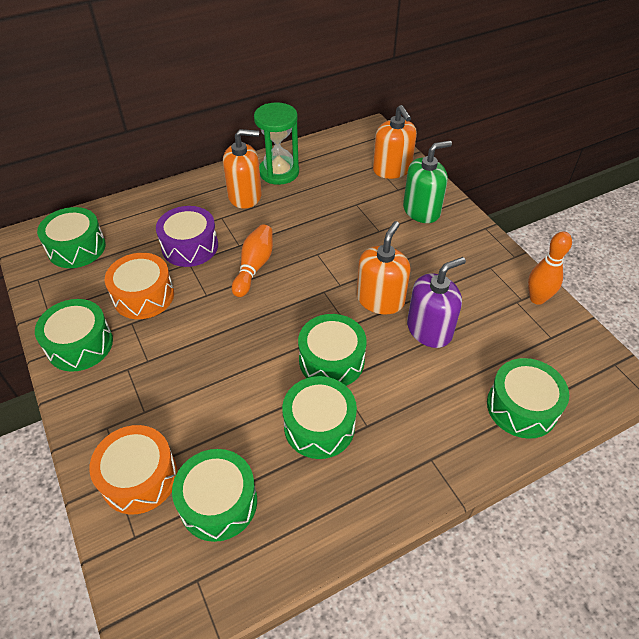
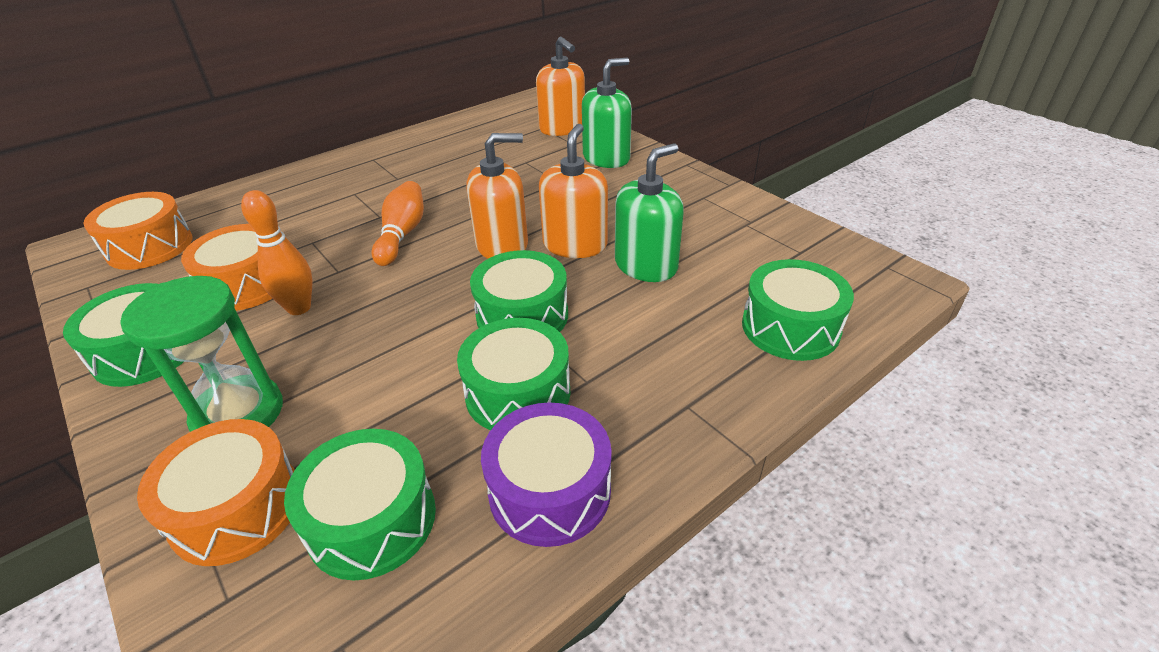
camera: 10 degrees left, 10 degrees down
green drum [37,207,106,268] -> orange drum [83,192,192,270]
purple drum [156,206,218,267] -> purple drum moved to [481,403,612,547]
orange soap dispenser [223,129,262,209] -> orange soap dispenser moved to [466,133,528,259]
green hourglass [254,102,299,185] -> green hourglass moved to [120,276,283,432]
purple soap dispenser [407,257,466,348] -> green soap dispenser [615,144,684,282]
orange bowling pin [528,231,572,305] -> orange bowling pin moved to [241,190,313,315]

